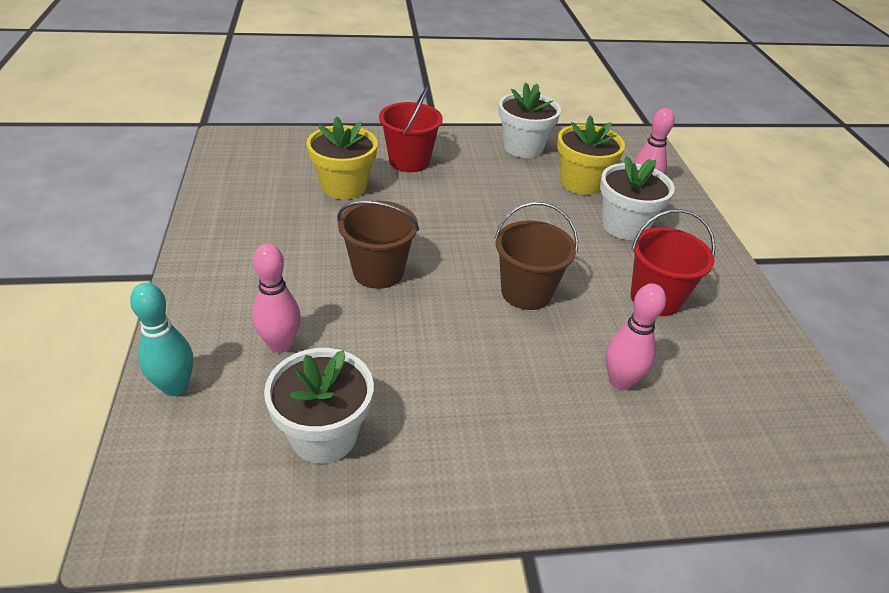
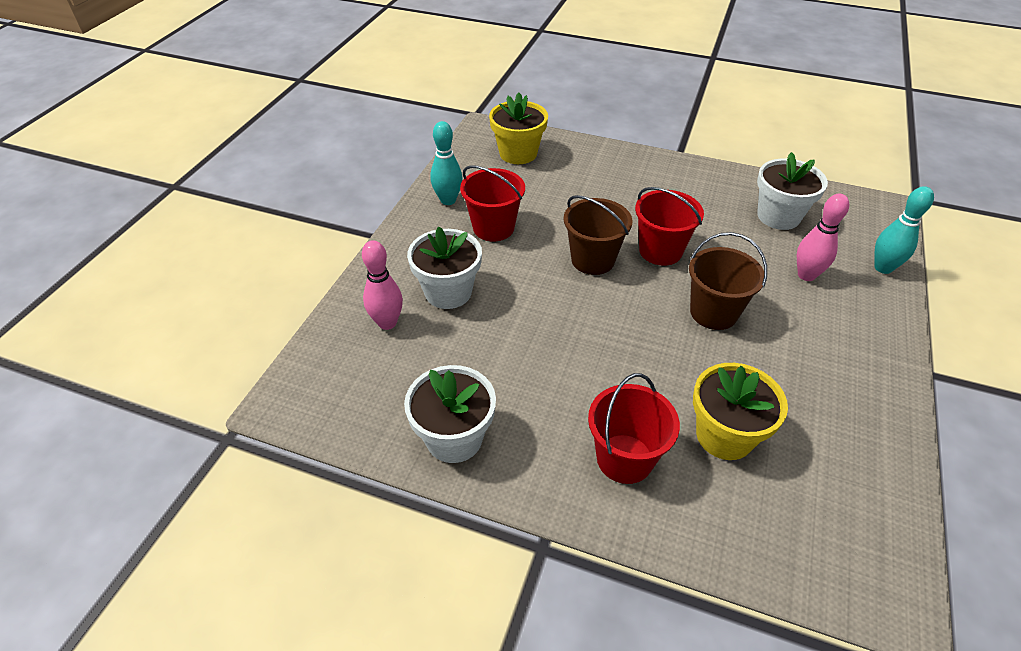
camera: 150 degrees left, 5 degrees up
yellow flower pot [557,116,625,195] -> yellow flower pot moved to [489,93,548,164]
pink bowling pin [606,284,666,390] -> none
none -> turquoise bowling pin [430,121,463,205]
none -> red bucket [635,187,704,266]

